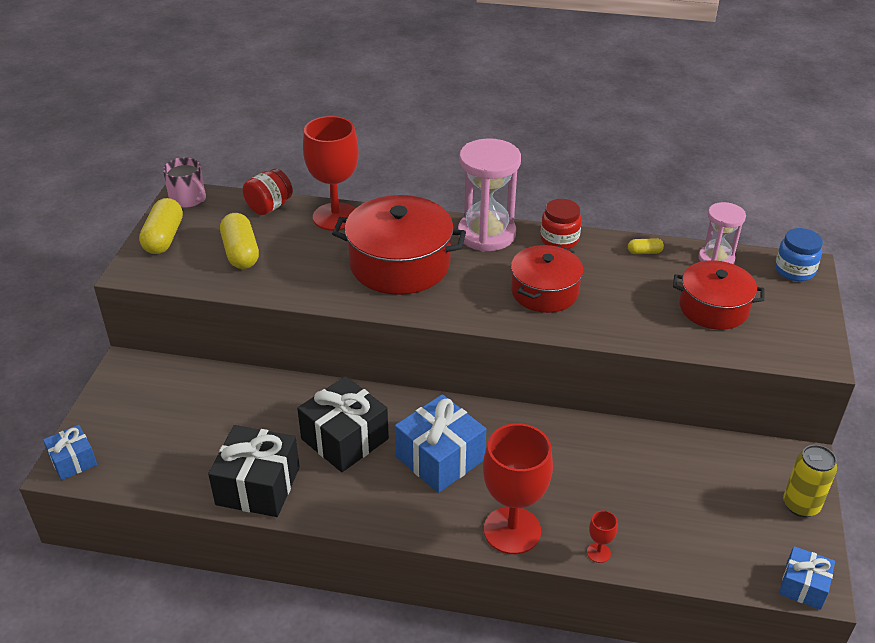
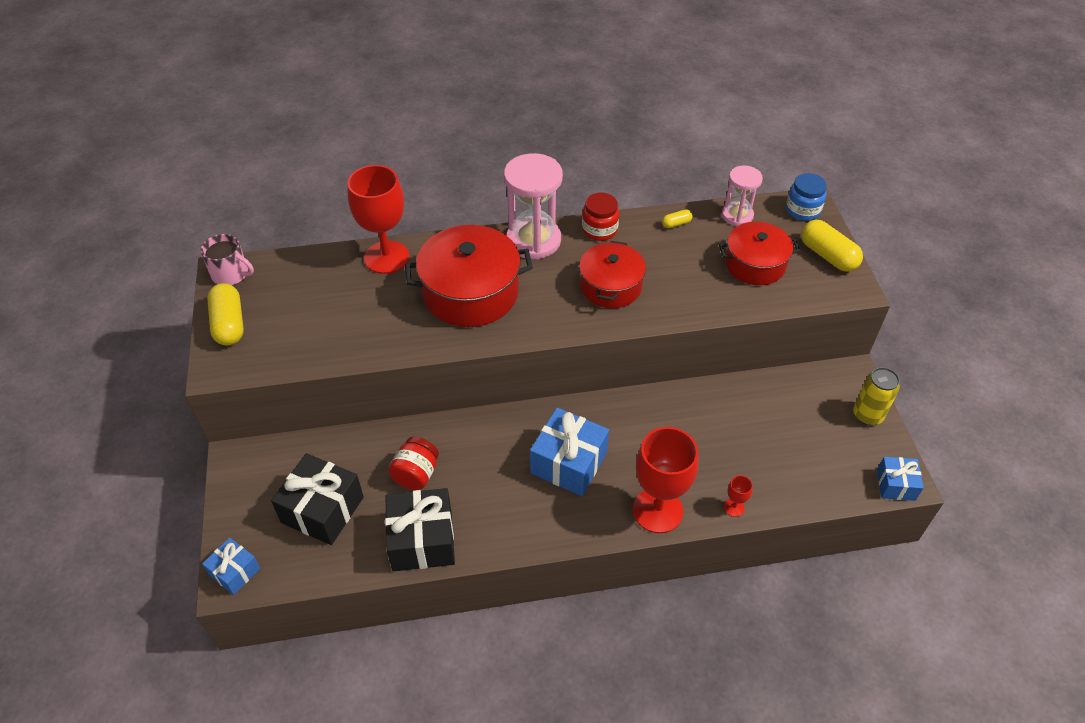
camera: 20 degrees left, 10 degrees up
yellow capsule [220,213,259,269] -> yellow capsule moved to [801,220,863,272]
red jar [243,169,293,215] -> red jar moved to [388,437,439,490]
black gift [297,376,389,472] -> black gift moved to [271,453,364,545]

